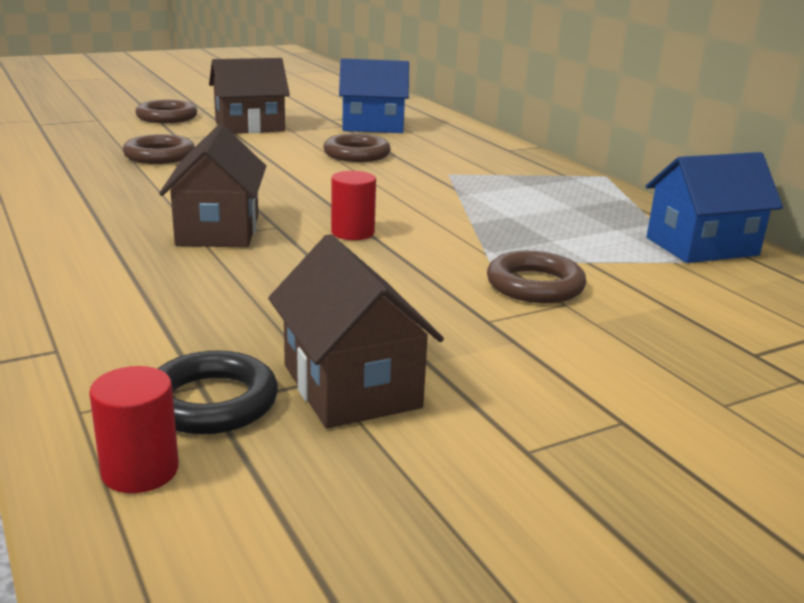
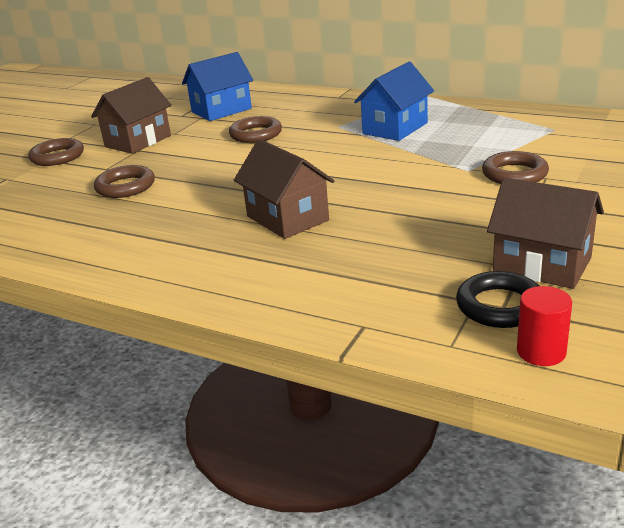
camera: 30 degrees left, 5 degrees up
red cylinder [331,171,376,240] -> none
blue house [646,152,783,263] -> blue house moved to [354,62,434,141]

